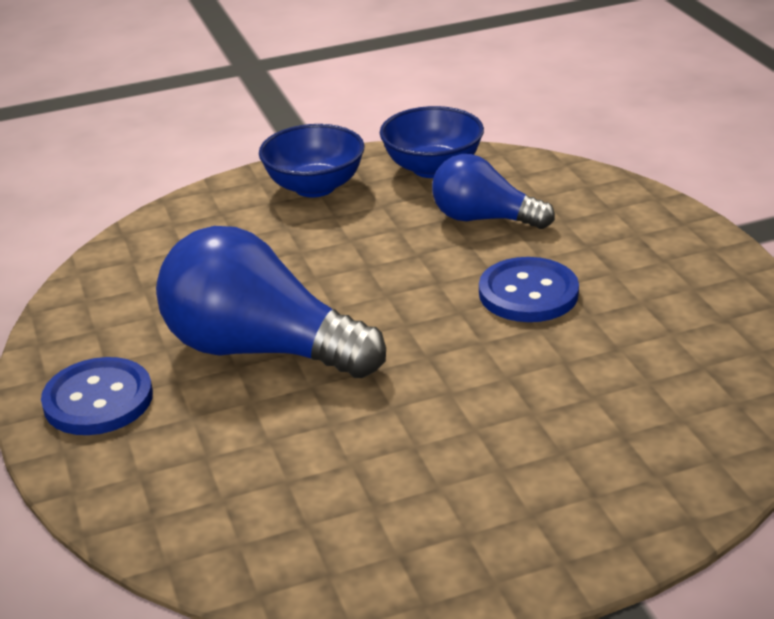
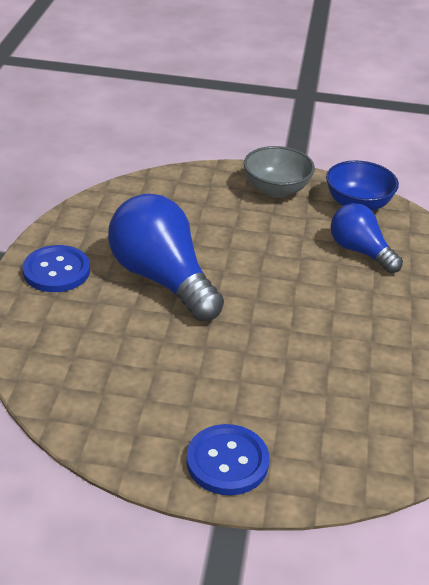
camera: 25 degrees right, 5 degrees up
blue bowl [259,124,365,197] -> grey bowl [244,146,315,198]
blue button [479,257,579,322] -> blue button moved to [186,424,269,495]

